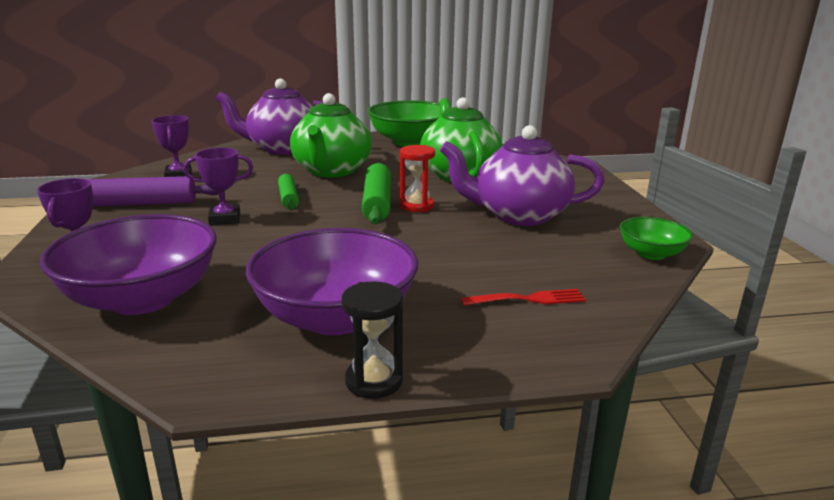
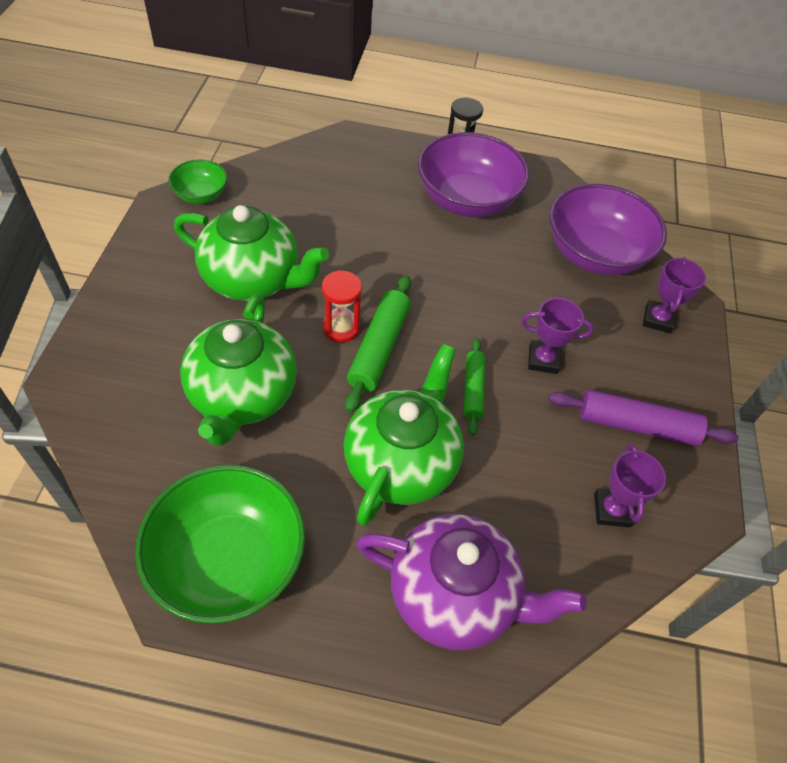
camera: 165 degrees left, 30 degrees up
purple teapot [440,125,605,226] -> green teapot [174,205,329,301]
red fork [461,289,586,306] -> none

